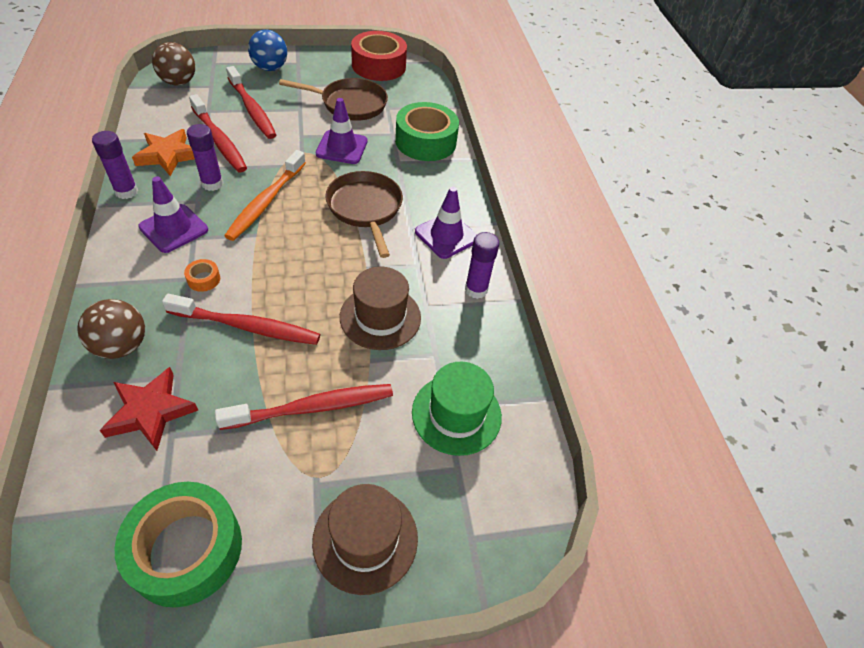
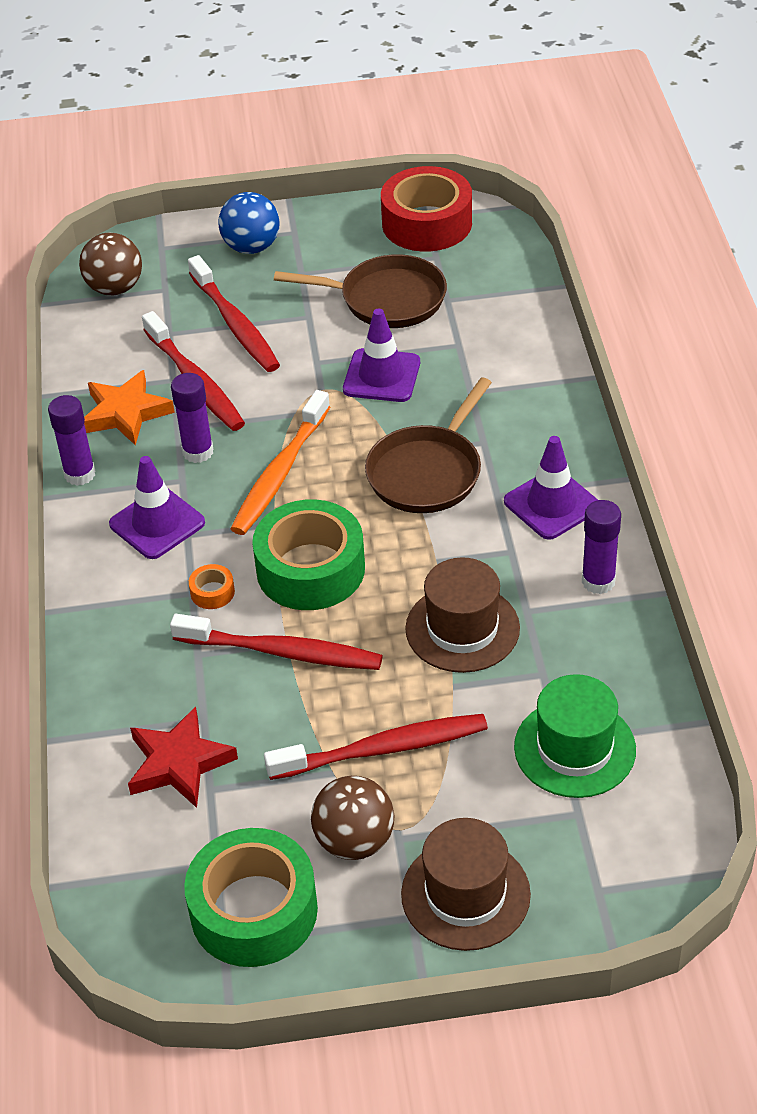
camera: 10 degrees right, 5 degrees down
brown ball [78,299,145,359] -> brown ball moved to [311,776,394,860]
brown pan [325,171,403,258] -> brown pan turned 135 degrees counterclockwise [365,377,492,513]
green tape [395,102,459,161] -> green tape moved to [252,499,365,610]

